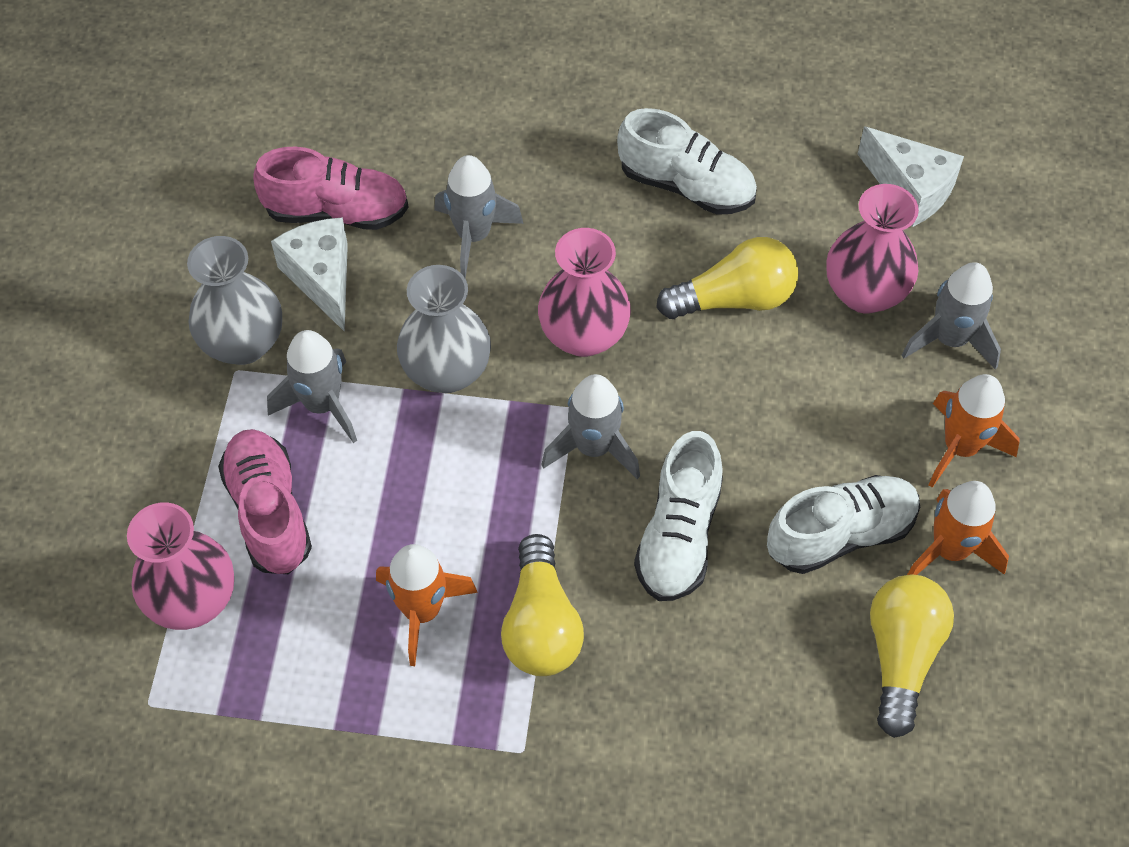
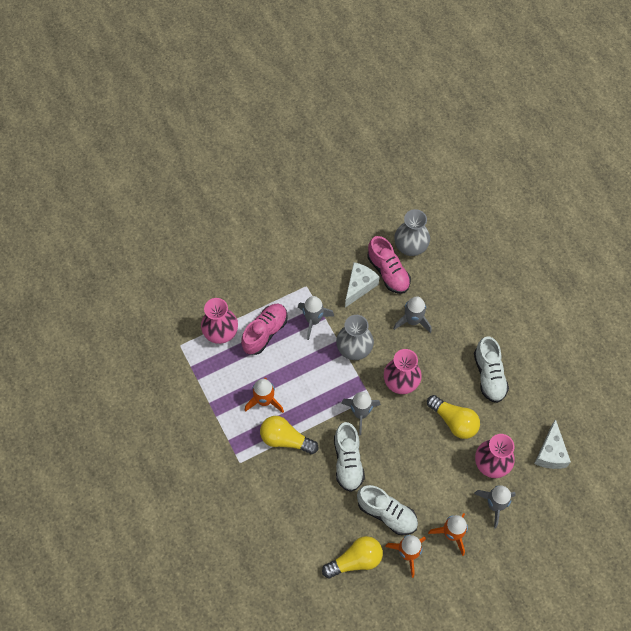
camera: 55 degrees right, 5 degrees up
grey vase [187,236,282,365] -> grey vase moved to [394,209,430,256]
yellow light bulb [501,534,584,676] -> yellow light bulb turned 60 degrees clockwise [260,416,318,454]
white shoe [634,431,723,601] -> white shoe turned 75 degrees counterclockwise [334,422,365,492]

